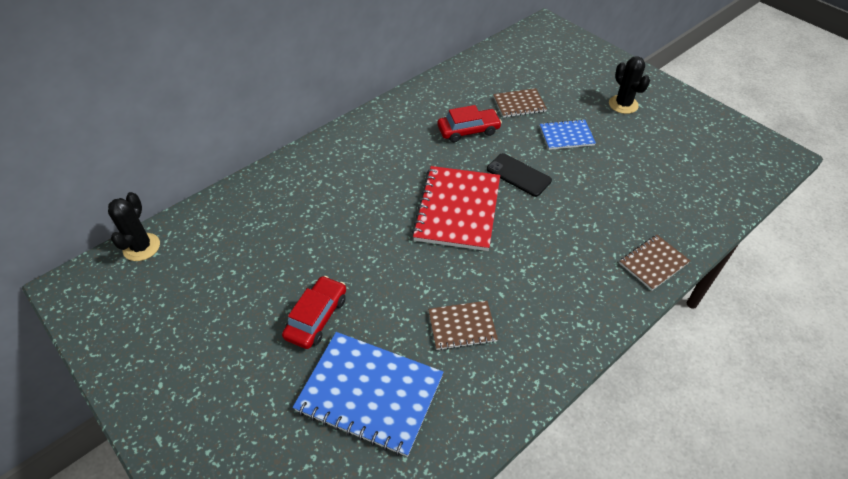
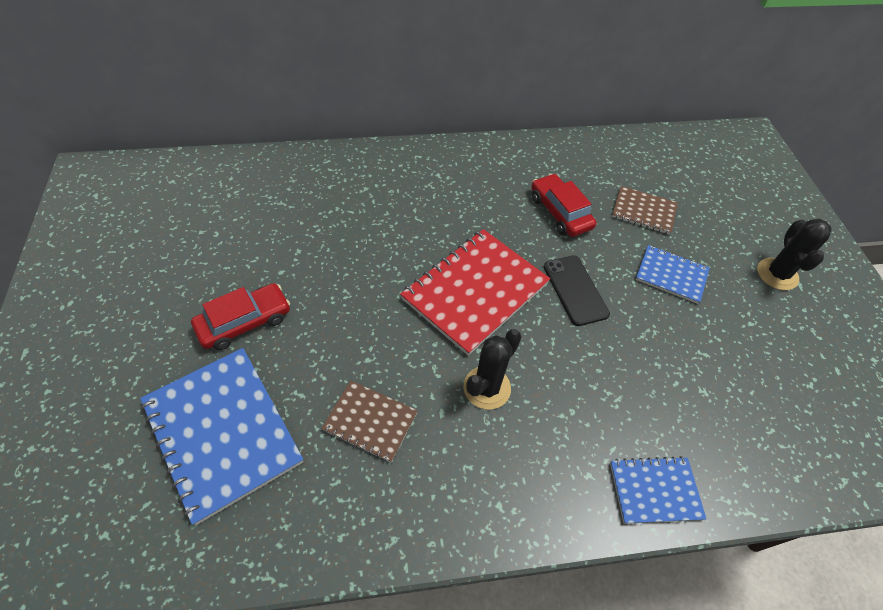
camera: 30 degrees right, 5 degrees up
black cactus [108,192,160,261] -> black cactus moved to [464,329,522,410]
red car [437,105,502,142] -> red car turned 135 degrees counterclockwise [531,174,596,237]
brown notebook [619,235,690,290] -> blue notebook [610,456,706,524]

